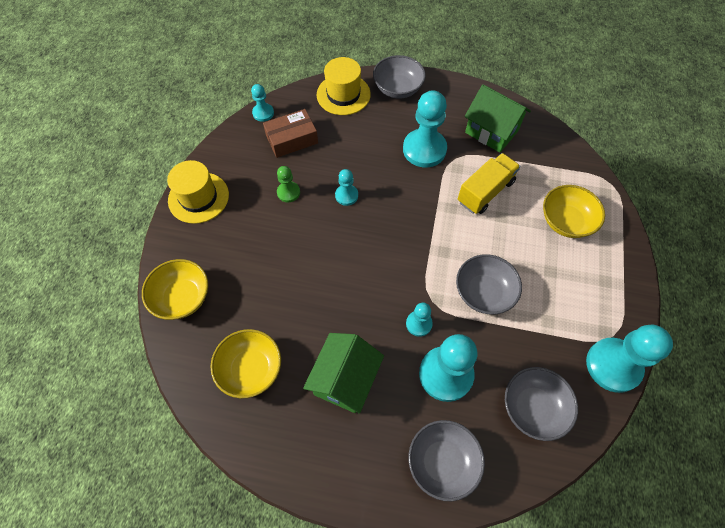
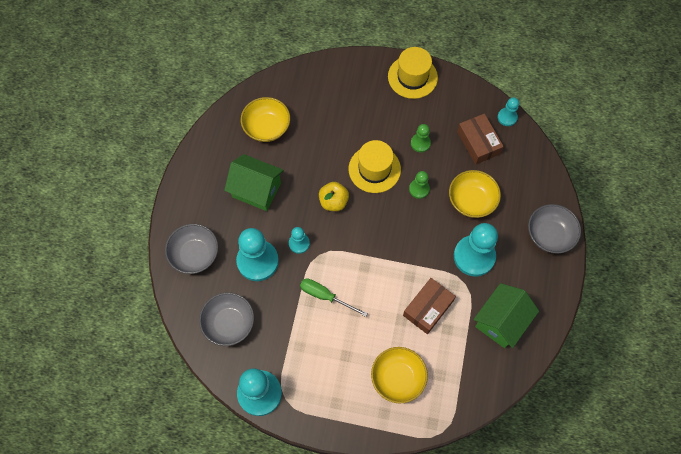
camera: 90 degrees right, 5 degrees up
yellow bowl [142,259,208,320] -> yellow bowl moved to [449,170,501,218]
yellow hat [317,57,371,115] -> yellow hat moved to [349,140,401,193]
turquoise pawn [335,169,358,206] -> green pawn [409,171,430,199]
grey bowl [456,254,522,314] -> green screwdriver [300,278,368,317]
yellow truck [458,153,521,214] -> brown box [403,278,456,334]
none -> yellow apple [319,182,349,211]

